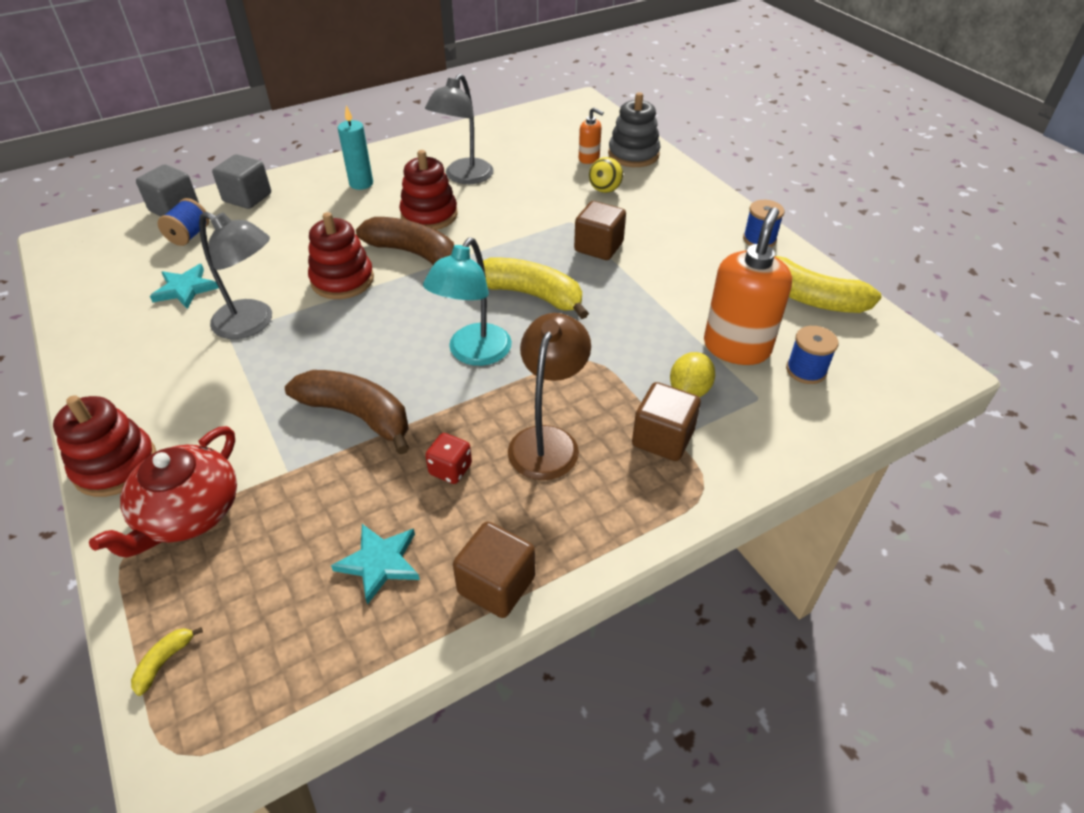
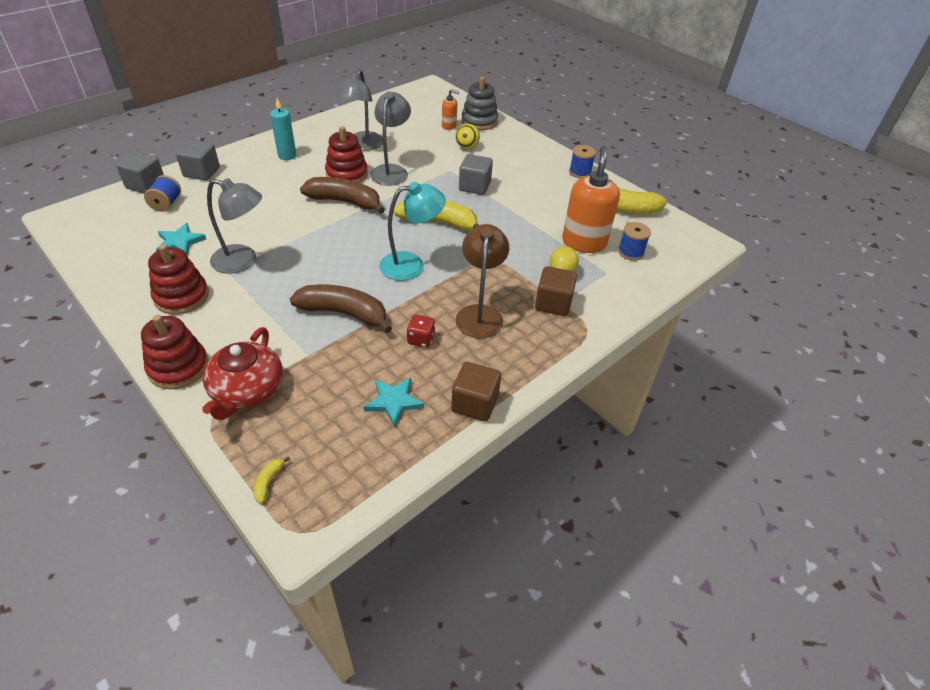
camera: 15 degrees left, 0 degrees up
red stacking toy [308,212,374,299] -> red stacking toy moved to [148,244,209,314]
turquoise lamp [423,238,512,366] -> turquoise lamp turned 120 degrees counterclockwise [379,182,446,281]
brown cube [574,201,626,260] -> grey cube [459,154,493,195]
none -> grey lamp [370,91,411,186]

